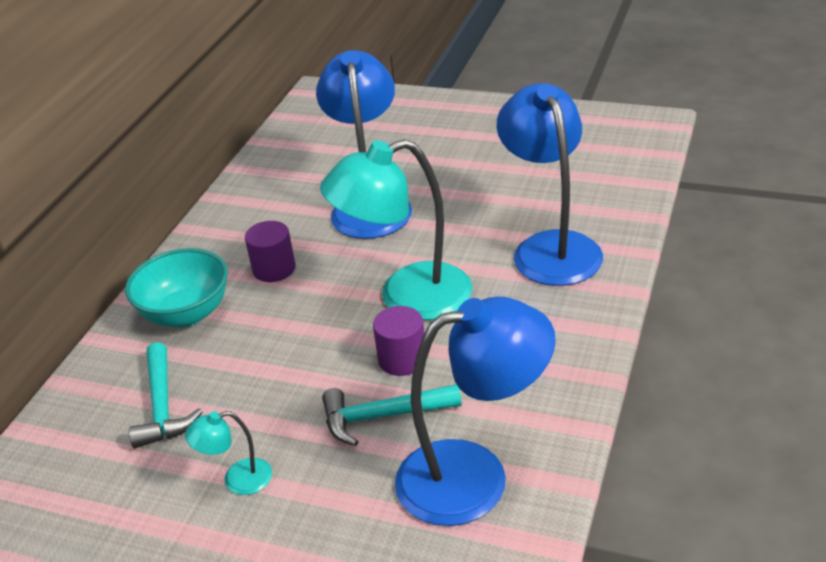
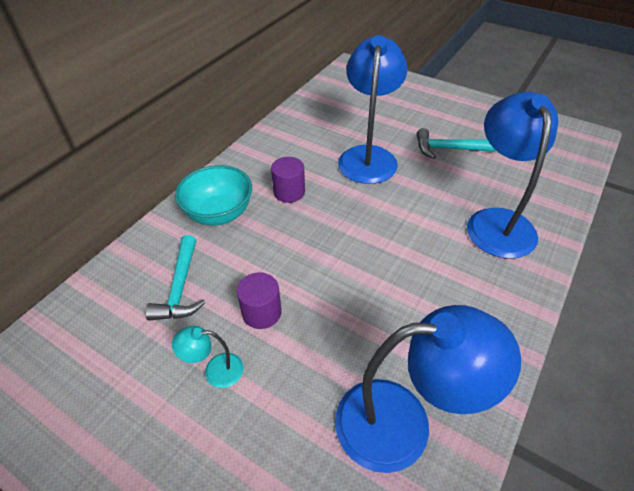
camera: 10 degrees right, 10 degrees up
turquoise lamp [320,139,472,320] -> none
turquoise hammer [322,384,462,446] -> turquoise hammer moved to [416,128,496,159]
purple cylinder [373,306,425,376] -> purple cylinder moved to [237,272,282,329]

